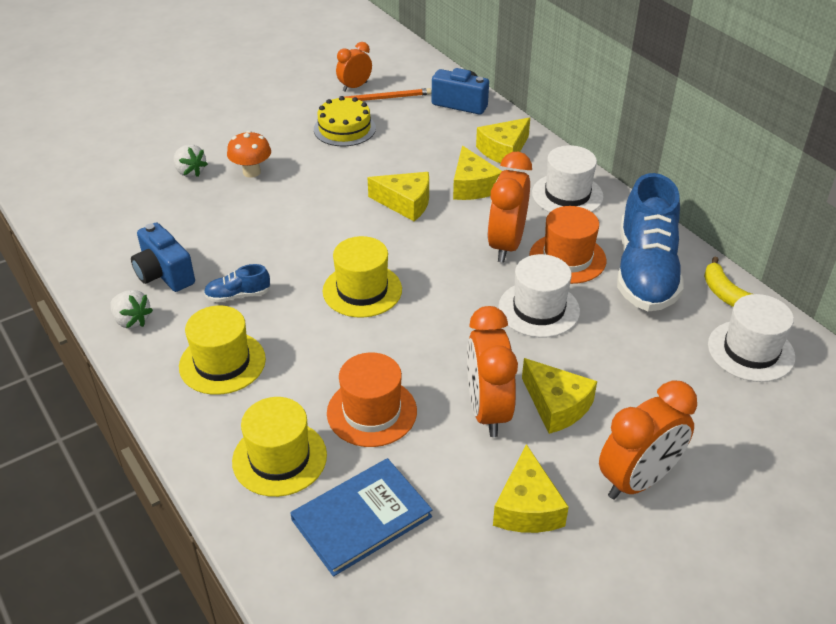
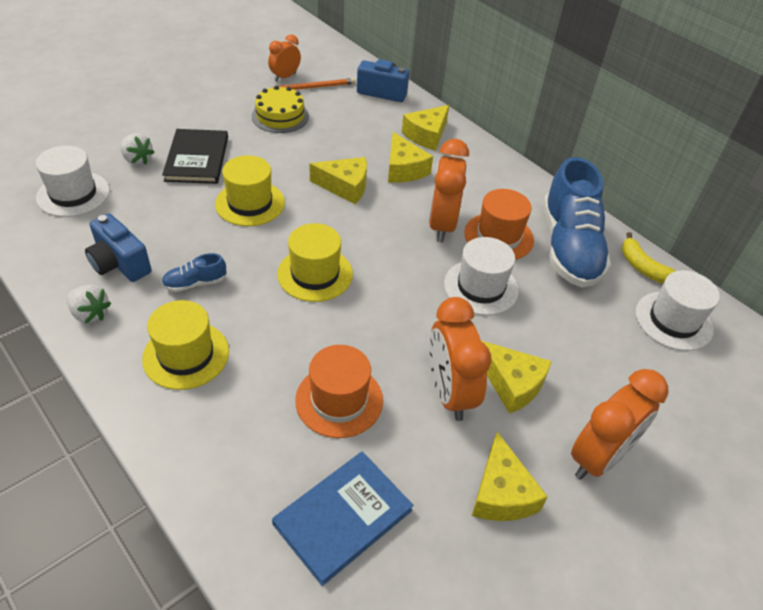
camera: 10 degrees left, 5 degrees up
orange mushroom [227,131,271,178] -> black book [162,129,228,184]
yellow hat [232,397,327,497] -> yellow hat moved to [215,155,285,226]
white hat [532,145,604,212] -> white hat moved to [36,145,110,217]

